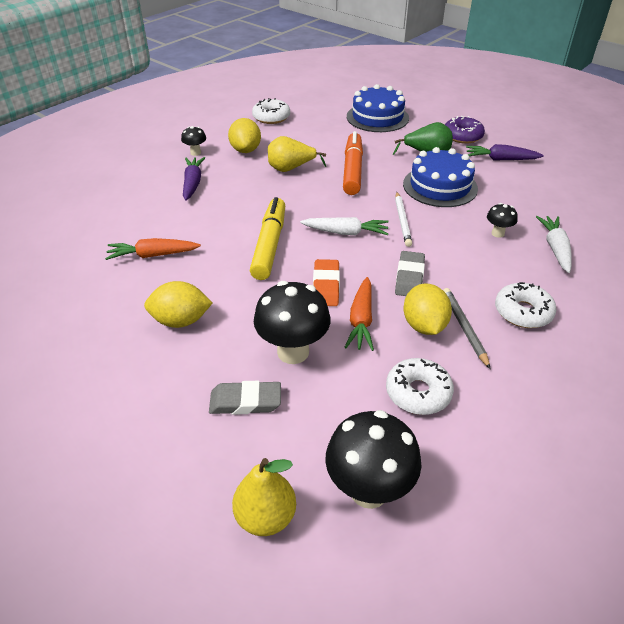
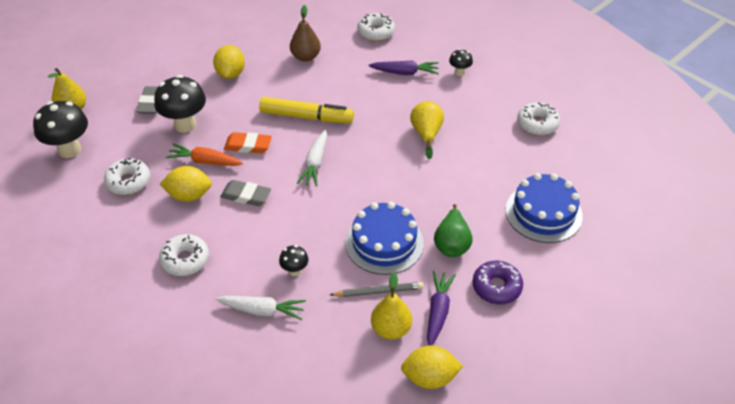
camera: 95 degrees right, 5 degrees up
orange carrot [105,238,201,260] -> brown pear [290,5,321,62]
yellow lemon [228,118,261,153] -> yellow lemon moved to [401,345,463,389]
orange marker [343,131,363,195] -> none
white pencil [395,192,412,247] -> none
grey pencil [443,288,490,369] -> grey pencil moved to [330,282,424,297]
none -> white donut [357,13,395,41]
none -> yellow pear [371,272,412,340]

